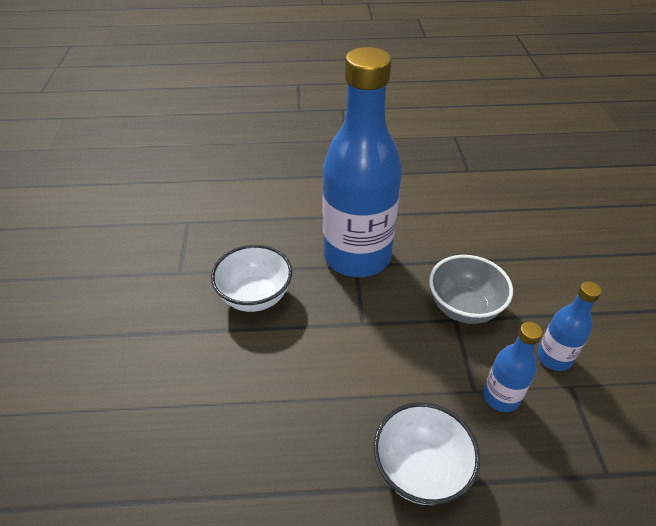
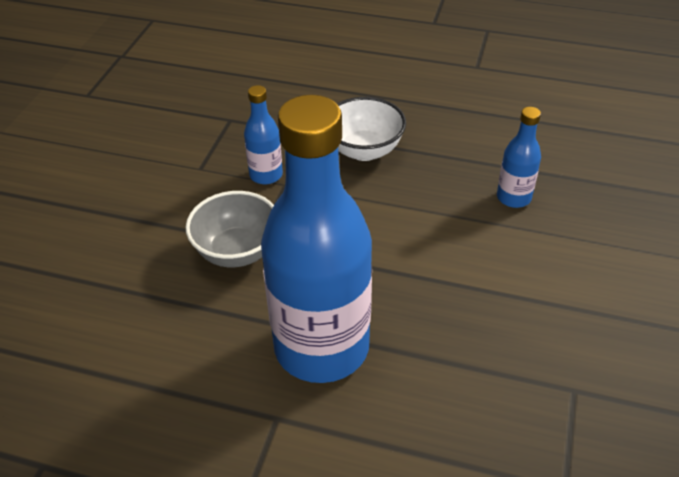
camera: 160 degrees left, 0 degrees up
white bowl [211,245,292,312] -> none
blue bottle [537,281,602,371] -> blue bottle moved to [497,107,541,208]

